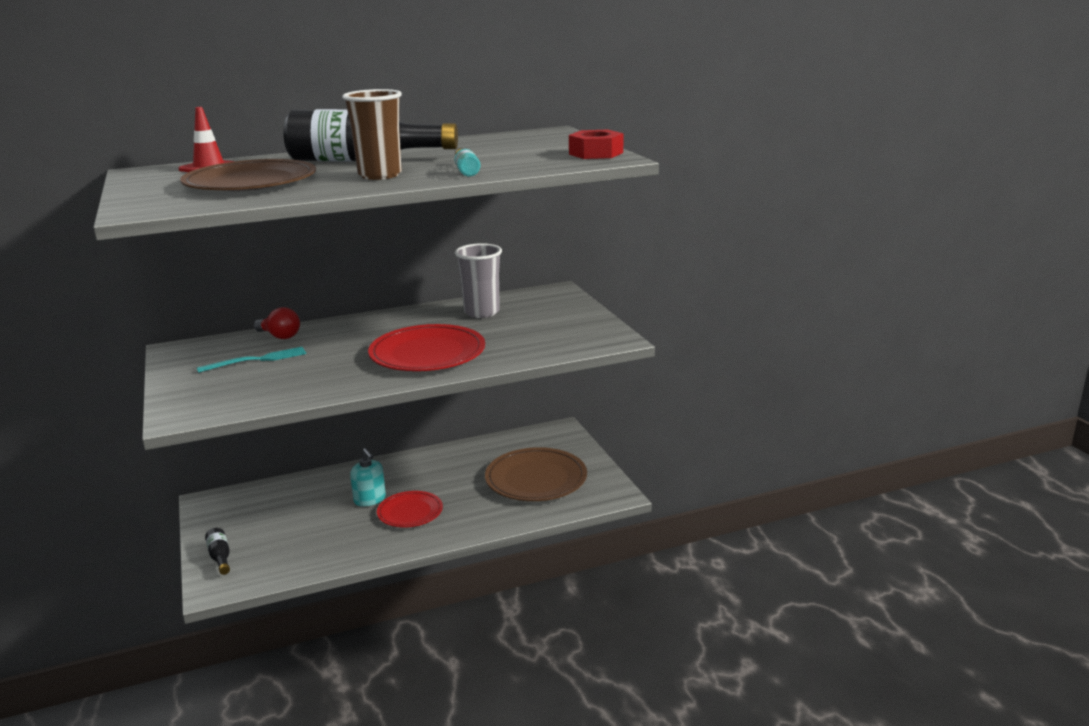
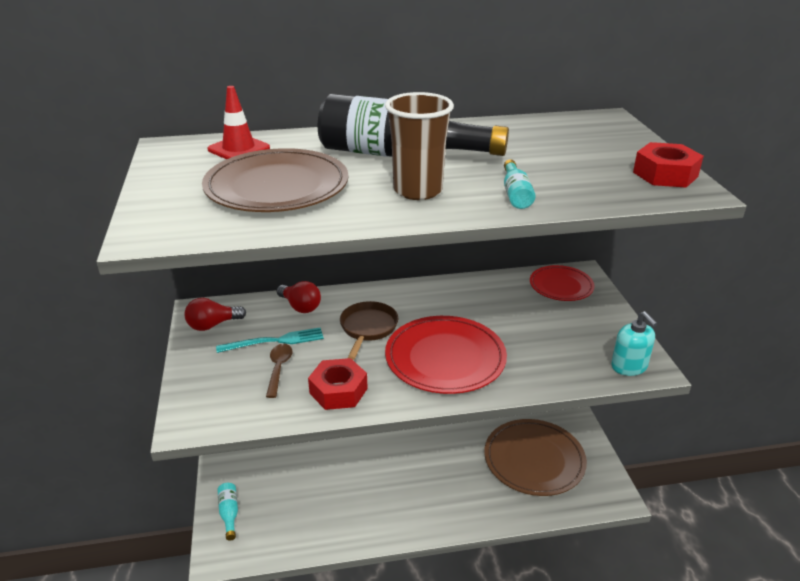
camera: 10 degrees right, 10 degrees up
black bottle [205,528,230,575] -> turquoise bottle [218,483,238,541]
turquoise soap dispenser [350,448,386,506] -> turquoise soap dispenser moved to [611,311,657,376]
red plate [377,491,443,528] -> red plate moved to [530,265,595,301]
grey cup [455,243,502,318] -> none
none -> red light bulb [184,298,246,331]
none -> brown spoon [266,344,292,398]
none -> red nut [308,358,368,410]
none -> brown pan [340,301,398,360]

